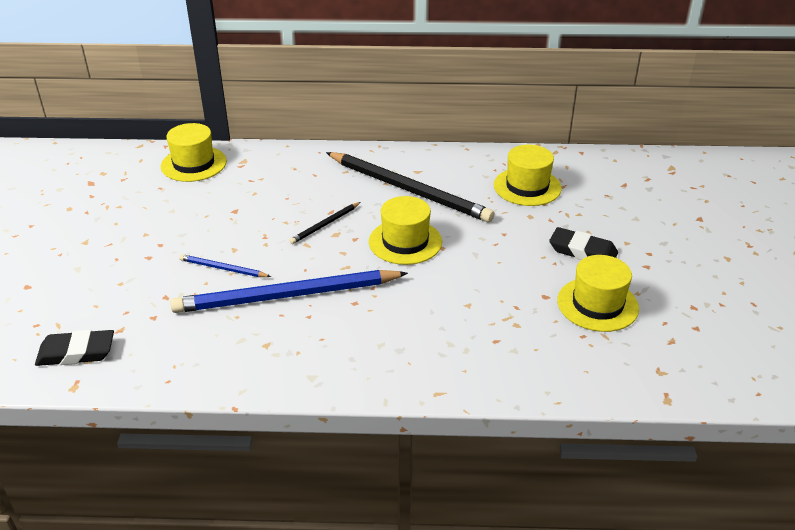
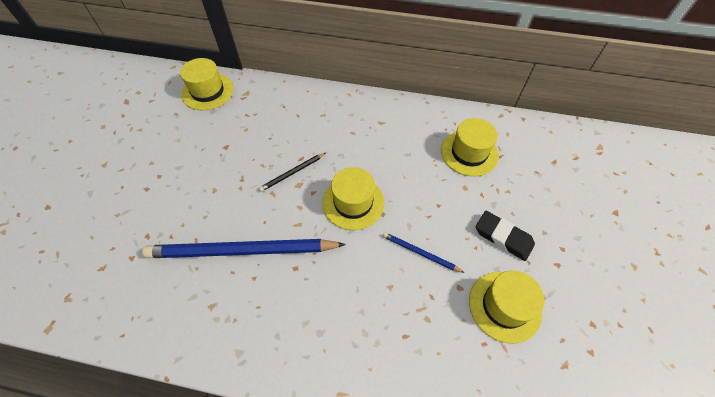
camera: 10 degrees right, 20 degrees up
black eraser [35,330,114,366] -> none
blue pencil [179,254,271,277] -> blue pencil moved to [383,232,465,273]
black pencil [326,152,495,222] -> none

